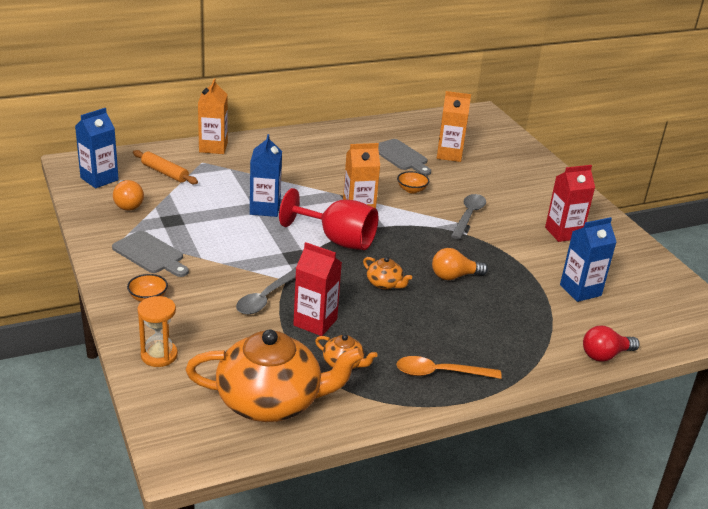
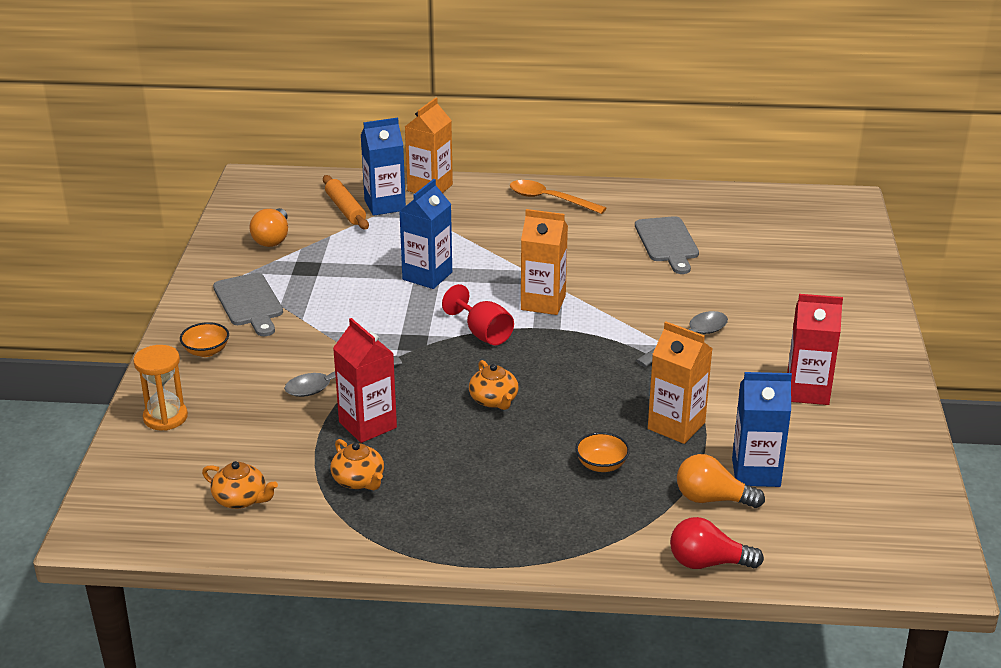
camera: 30 degrees right, 0 degrees up
blue carton [75,108,119,188] -> blue carton moved to [361,118,406,216]
orange teapot [186,329,363,422] -> orange teapot [202,461,278,509], size x0.42
red goblet [279,188,379,250] -> red goblet [442,284,514,345], size x0.62
orange spoon [396,356,502,379] -> orange spoon moved to [510,180,606,214]
orange bowl [397,171,429,193] -> orange bowl moved to [575,432,630,472]
orange light bulb [432,248,488,280] -> orange light bulb moved to [677,454,765,508]
orange carton [437,91,471,162] -> orange carton moved to [648,321,712,444]

